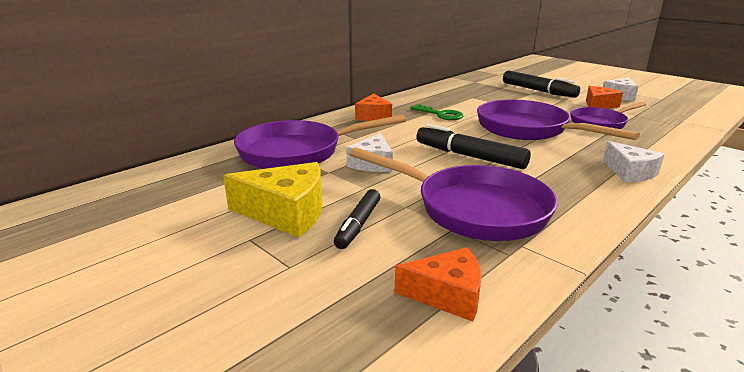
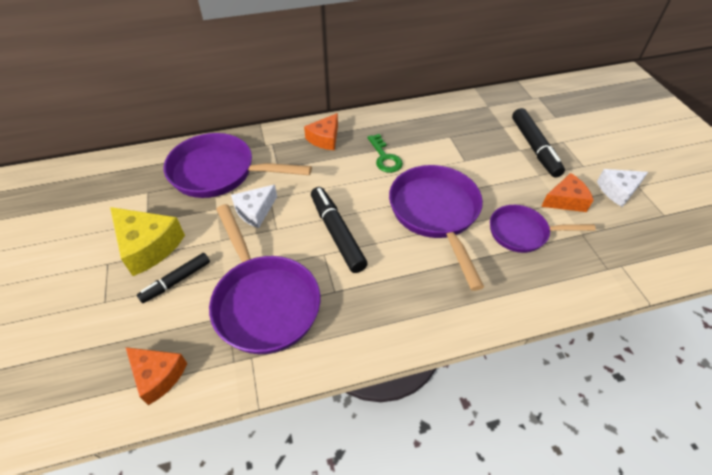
camera: 30 degrees right, 25 degrees up
white cheese [603,141,664,182] -> none

